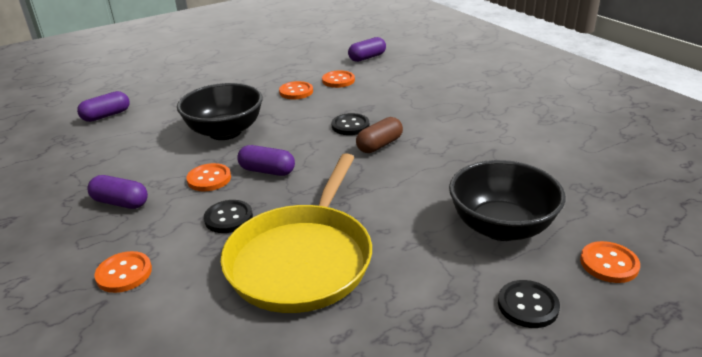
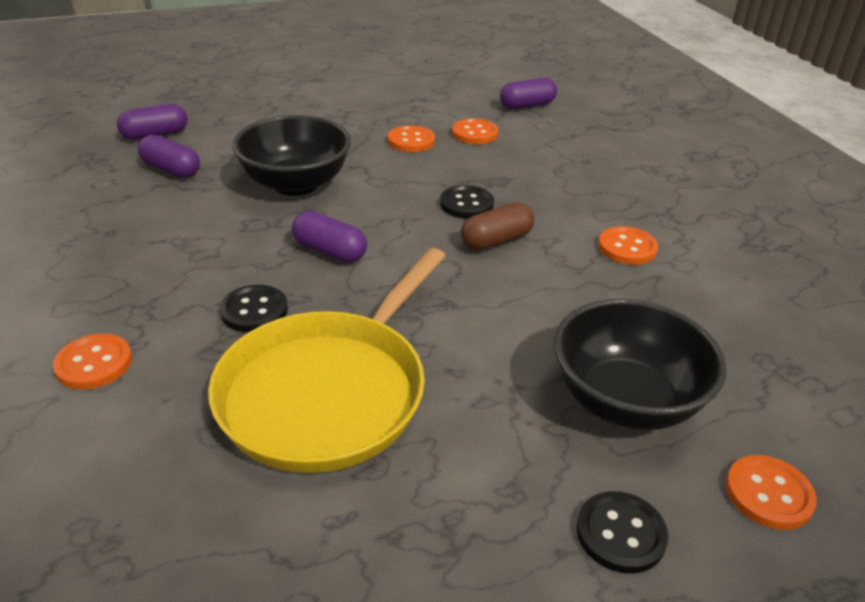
camera: 10 degrees right, 5 degrees up
purple capsule [87,175,148,209] -> purple capsule moved to [138,135,200,178]
orange button [186,163,231,191] -> orange button moved to [598,226,658,265]

